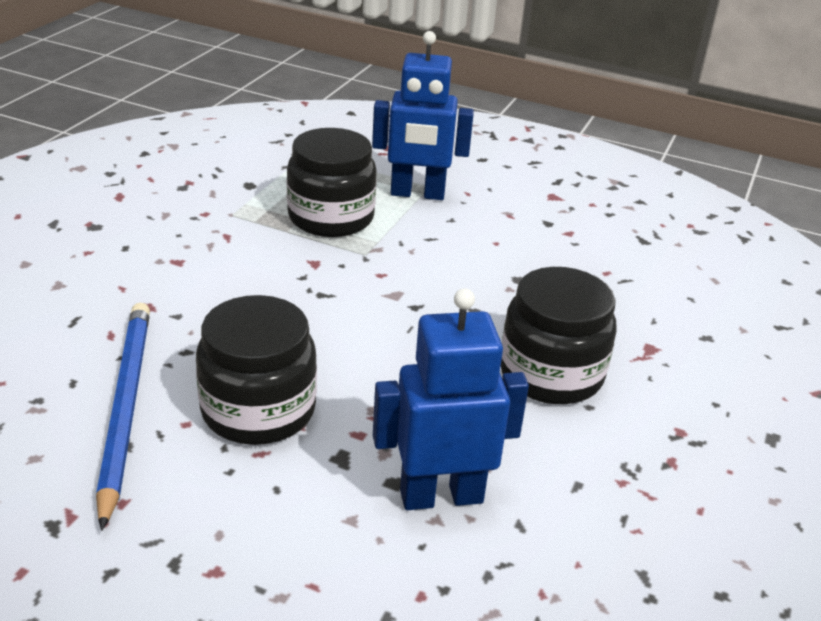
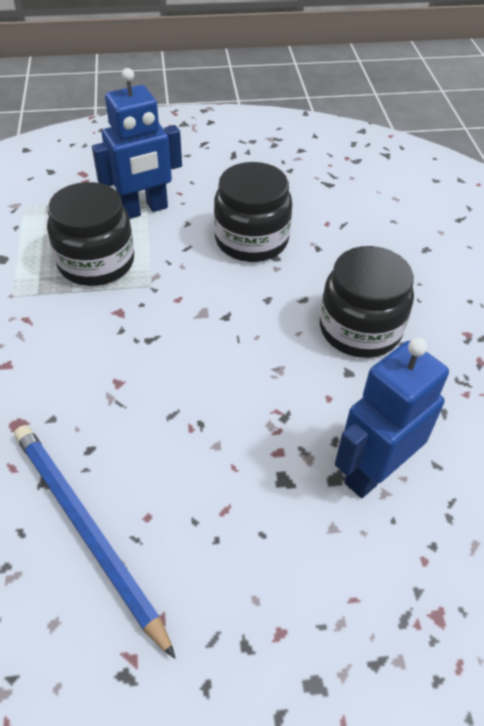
camera: 30 degrees left, 15 degrees up
black jar [196,295,317,445] -> black jar moved to [214,162,292,262]

